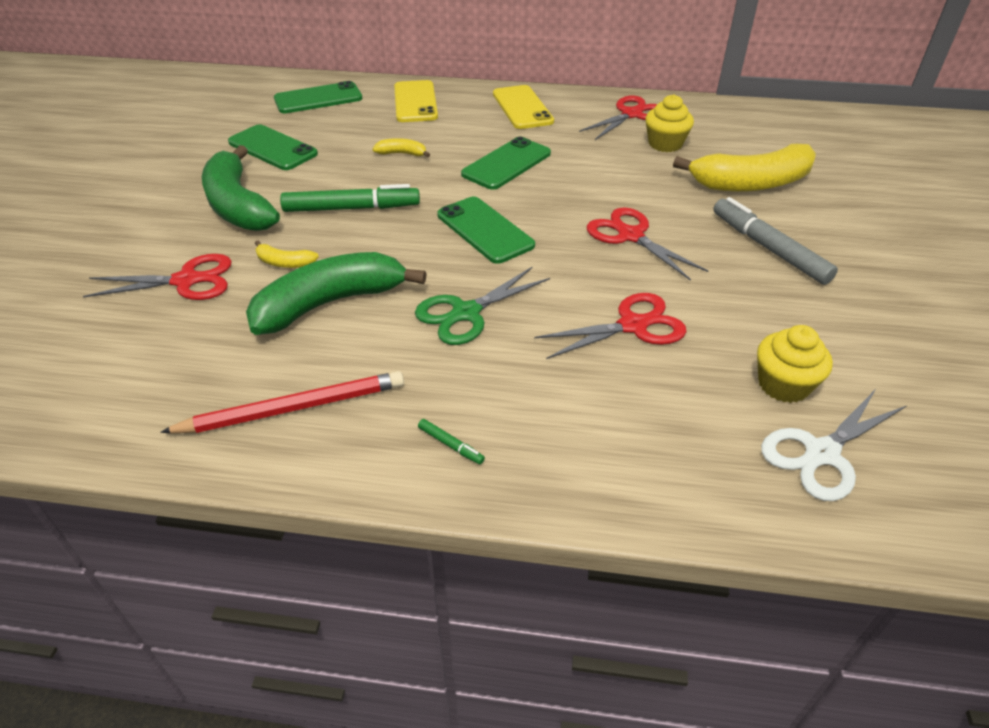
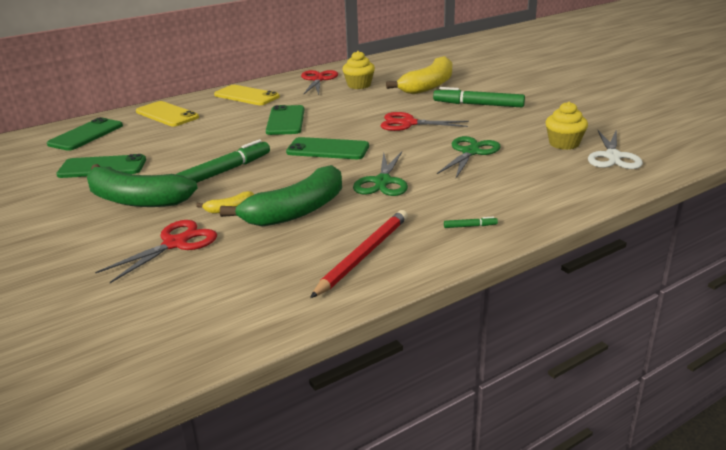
camera: 40 degrees left, 15 degrees down
green banana [246,252,427,335] -> green banana turned 150 degrees counterclockwise [220,165,342,226]
yellow banana [373,138,430,157] -> none
red scissors [534,293,687,359] -> green scissors [437,136,501,178]
grey marker [713,197,838,285] -> green marker [433,87,525,107]

